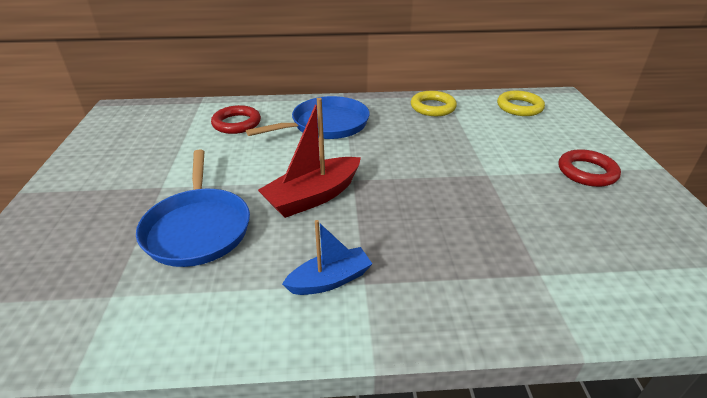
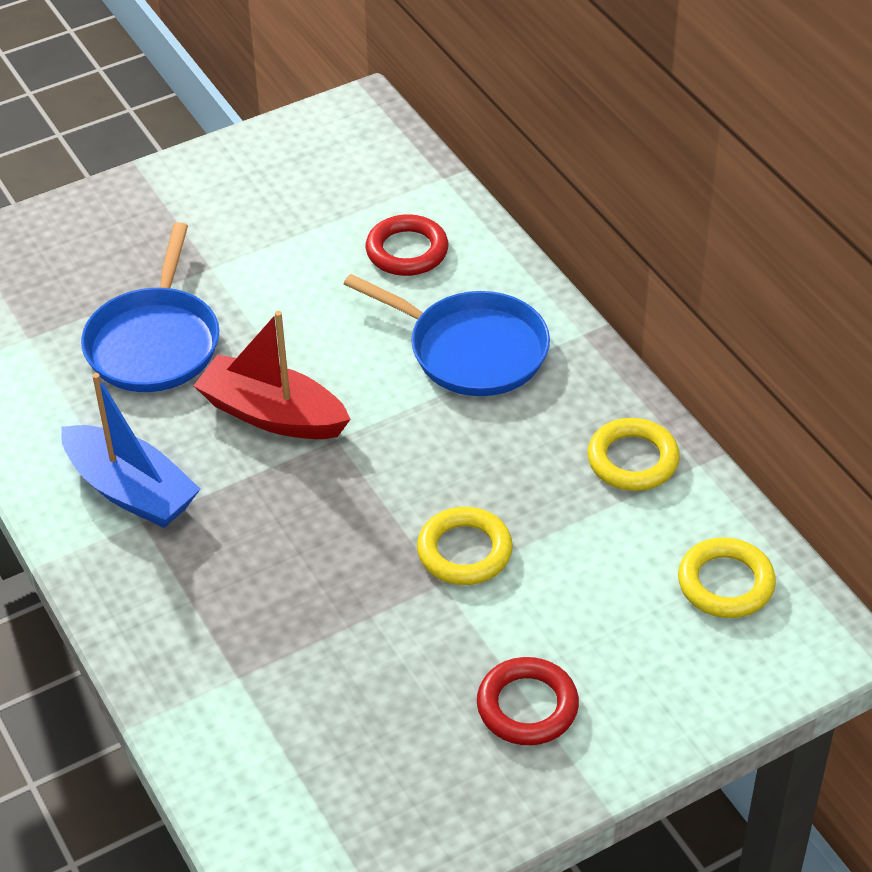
camera: 65 degrees right, 10 degrees up
blue pan [136,149,250,267] -> blue pan turned 45 degrees counterclockwise [81,222,219,392]
blue boat [282,220,372,295] -> blue boat [61,373,200,528], size x1.56
none -> yellow ring [417,507,513,585]

